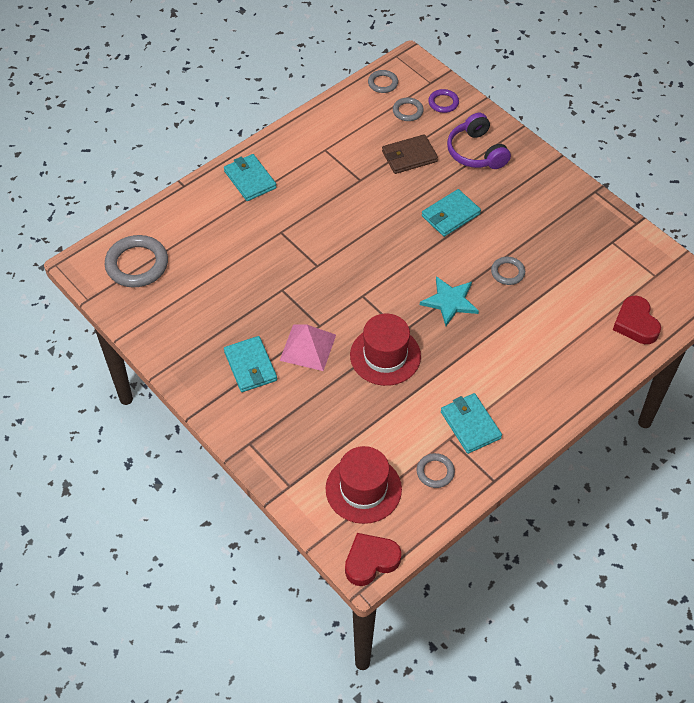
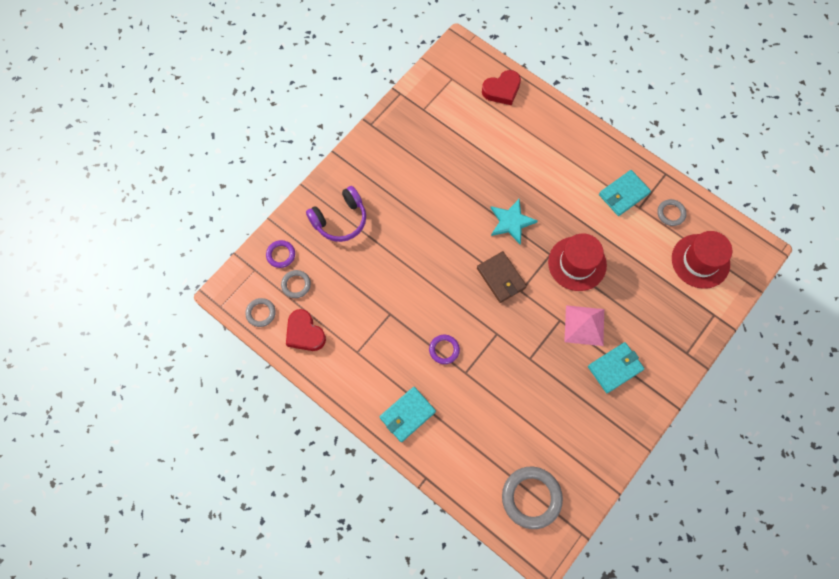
camera: 100 degrees left, 15 degrees up
red heart [345,533,401,586] -> red heart moved to [286,309,326,351]
brown wallet [382,134,438,174] -> brown wallet moved to [477,251,527,303]
turquoise wallet [422,189,481,237] -> none
grey ring [491,257,525,285] -> none
none -> purple ring [429,335,460,364]

